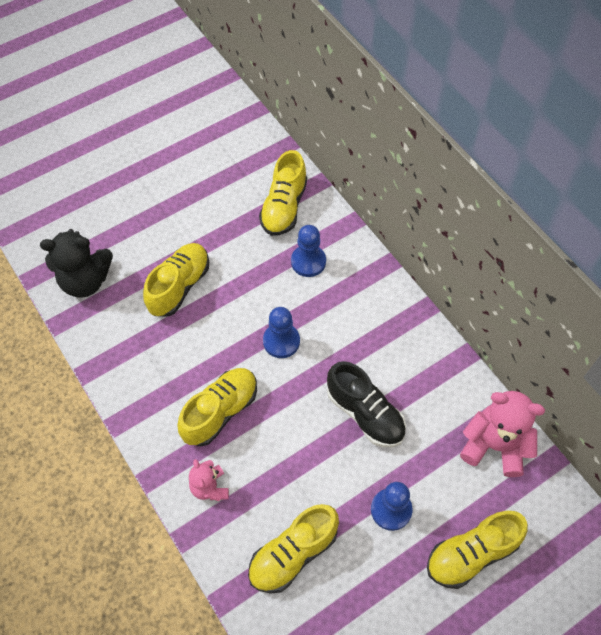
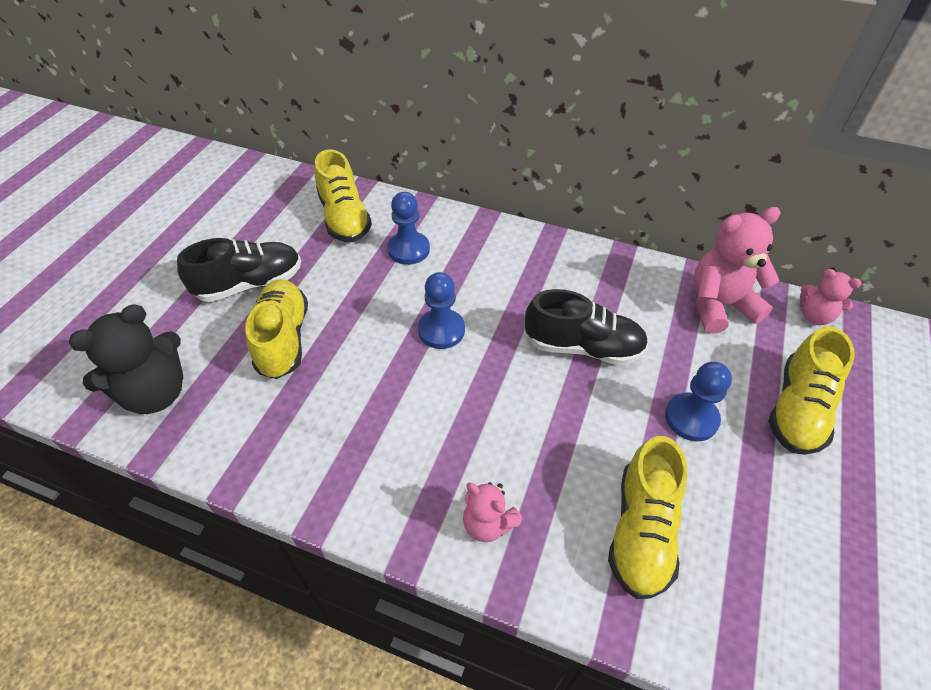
camera: 35 degrees left, 10 degrees down
yellow shoe [177,368,257,446] -> none
none -> black shoe [177,238,301,302]
none -> pink teddy bear [800,269,862,325]

